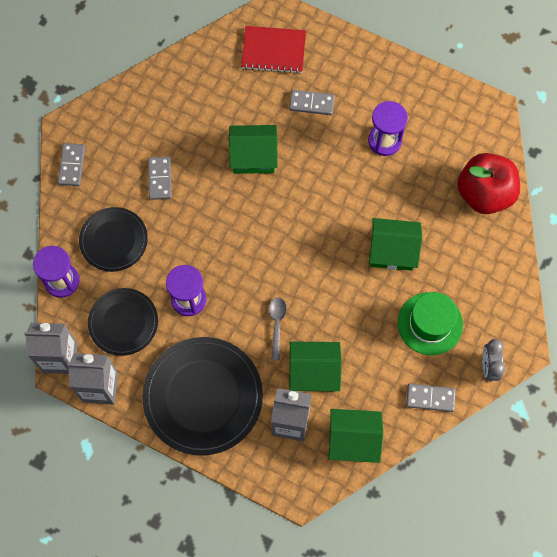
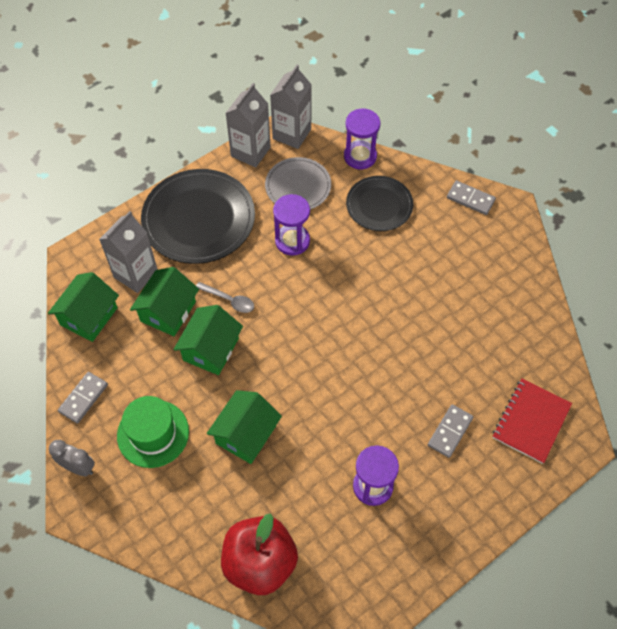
camera: 115 degrees right, 10 degrees down
black plate [88,288,158,356] -> grey plate [265,157,331,210]
grey domino [148,157,172,200] -> none
green house [229,125,278,174] -> green house moved to [173,305,243,375]

